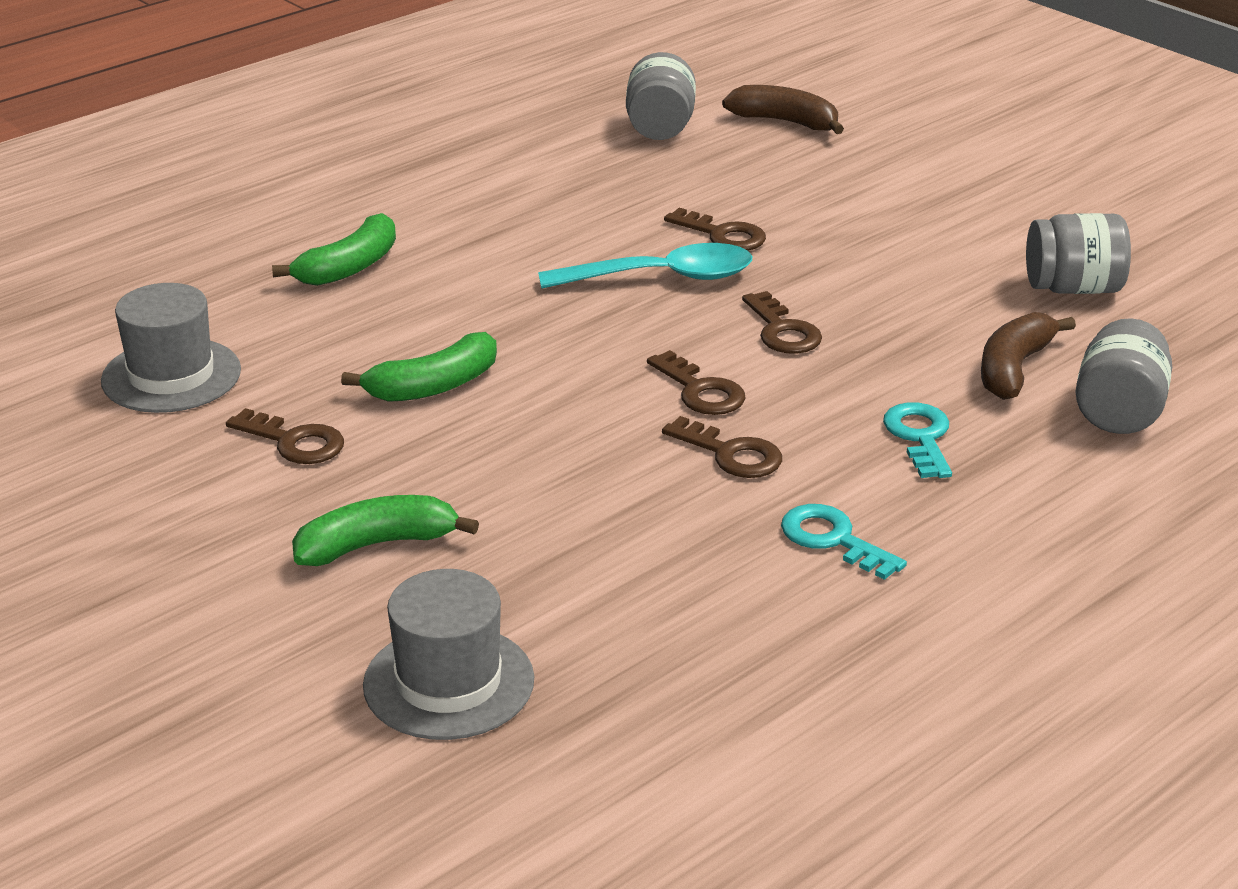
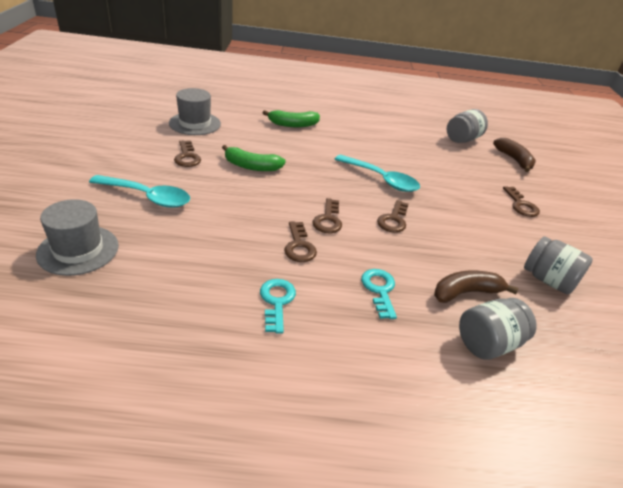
camera: 40 degrees right, 5 degrees up
green banana [292,495,479,566] -> turquoise spoon [89,175,190,208]
brown key [664,208,766,251] -> brown key moved to [503,186,540,217]
turquoise key [883,403,952,478] -> turquoise key turned 45 degrees counterclockwise [361,269,397,319]

